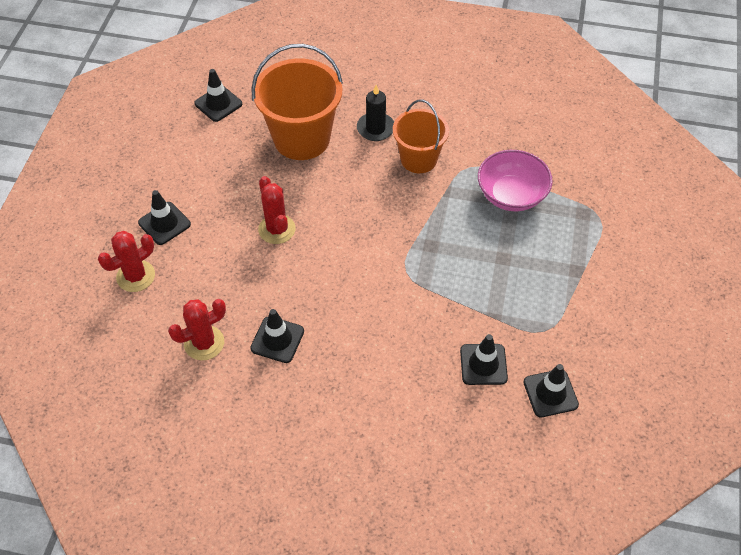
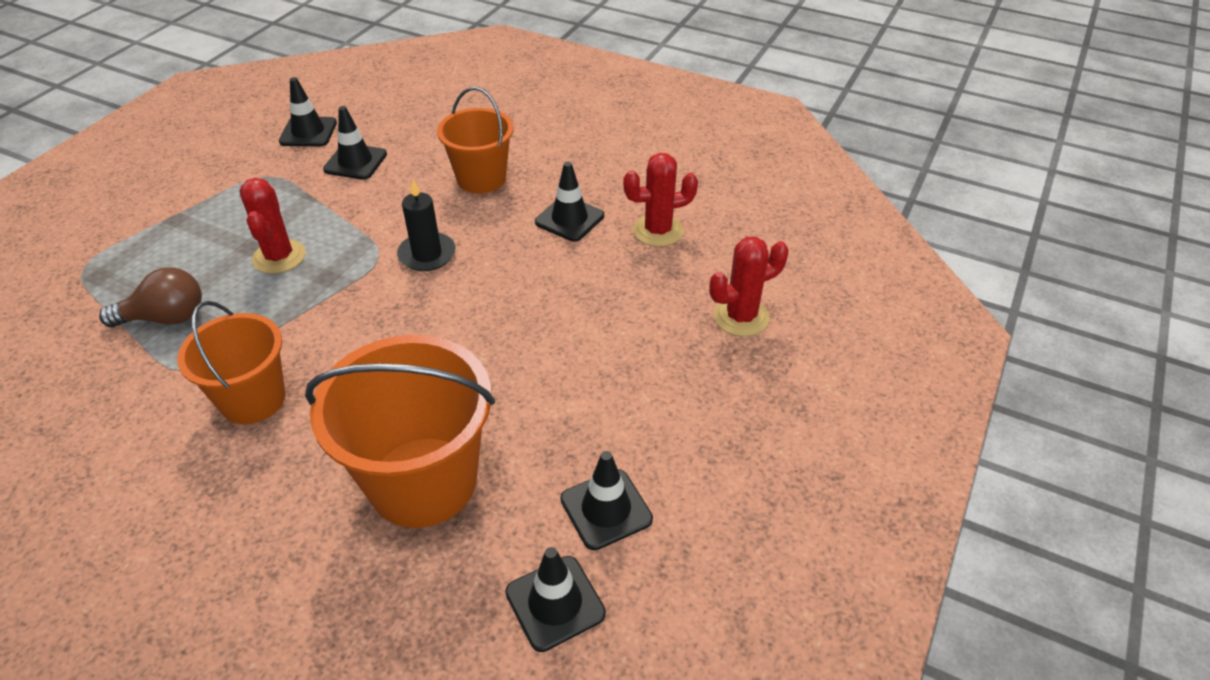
camera: 165 degrees left, 10 degrees down
black traffic cone [138,190,191,245] -> black traffic cone moved to [561,451,653,550]
red cactus [258,176,296,244] -> red cactus moved to [239,178,306,274]
black candle [357,85,394,141] -> black candle moved to [397,179,456,271]
pink bowl [478,150,553,211] -> brown light bulb [99,267,202,327]
none -> orange bucket [437,87,514,194]

